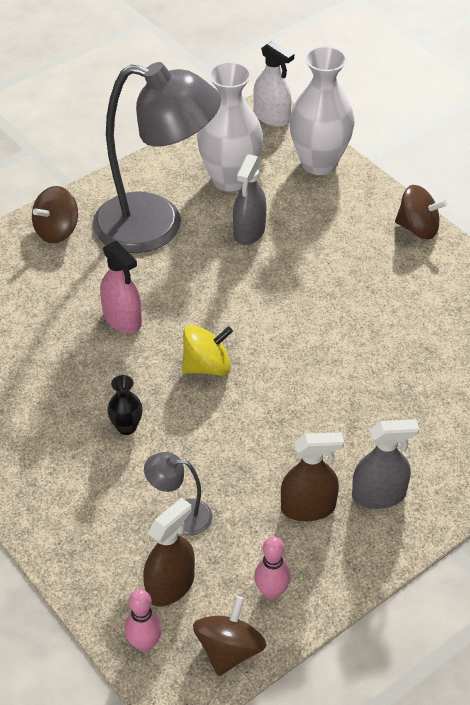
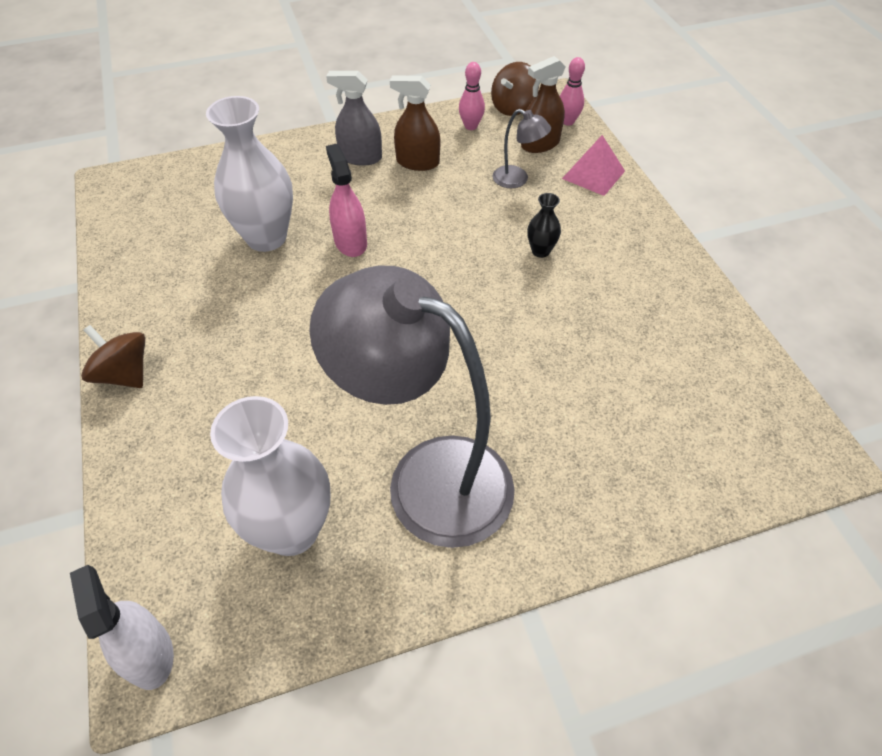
camera: 160 degrees left, 5 degrees up
brown spinning top [32,186,78,243] -> none
pink spray bottle [100,241,142,333] -> pink spray bottle moved to [326,144,367,257]
yellow spinning top [182,325,233,376] -> none
grey spray bottle [233,154,267,245] -> none
white vase [289,46,355,175] -> white vase moved to [206,96,293,252]
none -> pink pyramid [562,135,625,196]

